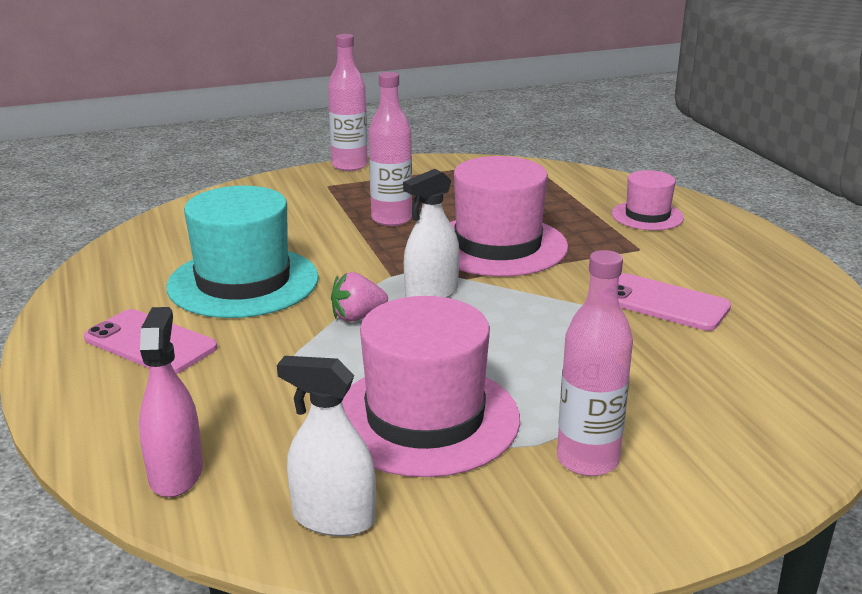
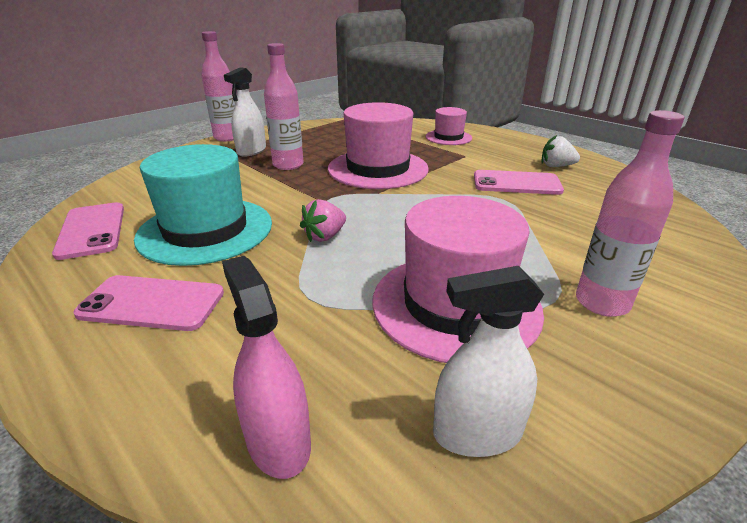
camera: 25 degrees left, 5 degrees up
white spray bottle [403,169,460,298] -> white spray bottle moved to [224,67,266,157]
none -> pink phone [52,202,124,260]
none -> white strawberry [541,135,580,167]

